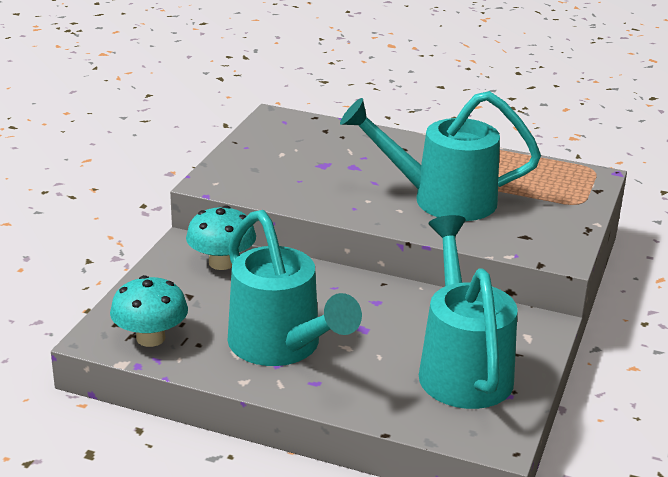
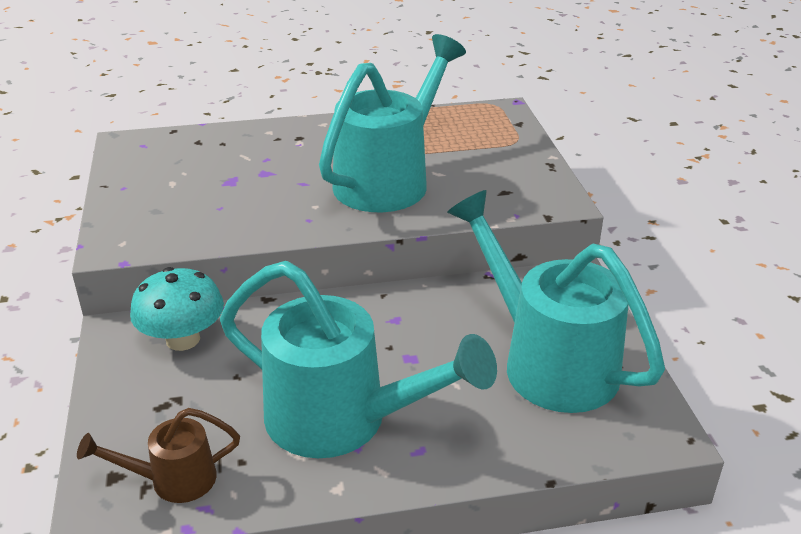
camera: 30 degrees left, 5 degrees up
turquoise mushroom [110,275,188,347] -> brown watering can [77,408,240,503]
turquoise watering can [340,91,541,221] -> turquoise watering can turned 150 degrees clockwise [319,34,466,212]

